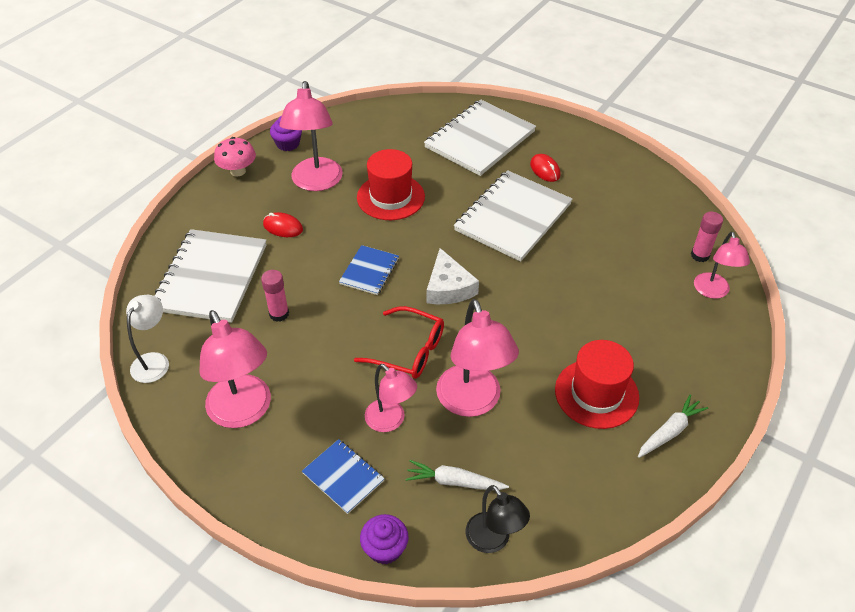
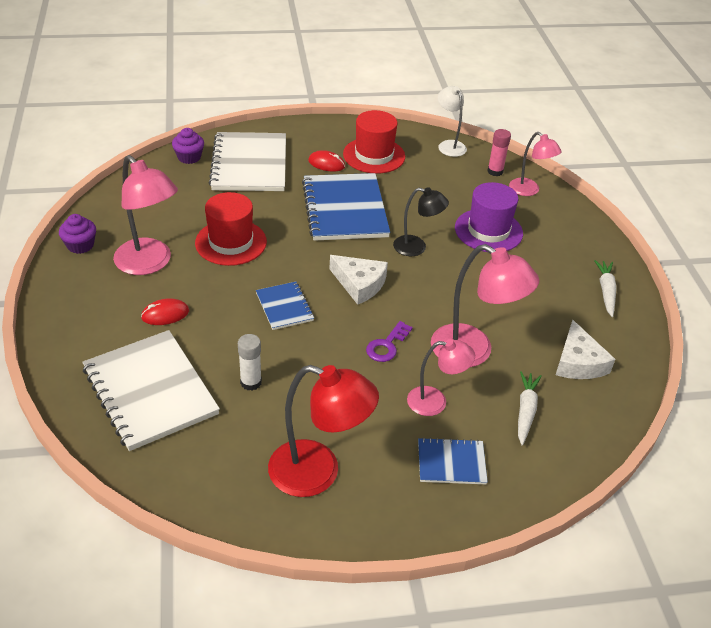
camera: 45 degrees left, 5 degrees down
white lamp [126,295,169,383] -> white lamp moved to [438,86,467,157]
pink lamp [199,310,271,428] -> red lamp [268,365,379,497]
pink mushroom [214,137,256,177] -> none
pink glue stick [261,270,289,322] -> white glue stick [238,334,262,391]
red glasses [354,306,444,379] -> purple key [366,321,413,362]
purple cupcake [360,514,409,565] -> purple cupcake moved to [172,128,204,164]
white carrot [405,460,509,490] -> white carrot turned 135 degrees clockwise [518,371,542,445]
white notebook [454,170,572,262] -> blue notebook [302,173,390,241]
black lamp [466,485,530,553] -> black lamp moved to [393,187,449,256]
red hat [555,340,639,429] -> red hat moved to [343,110,405,174]
none -> purple hat [455,182,523,252]
none -> white cheese [556,320,615,379]

